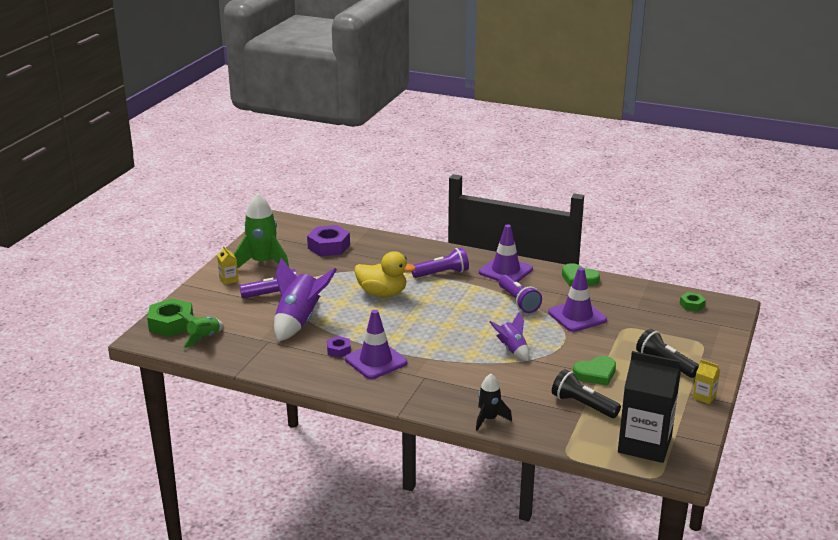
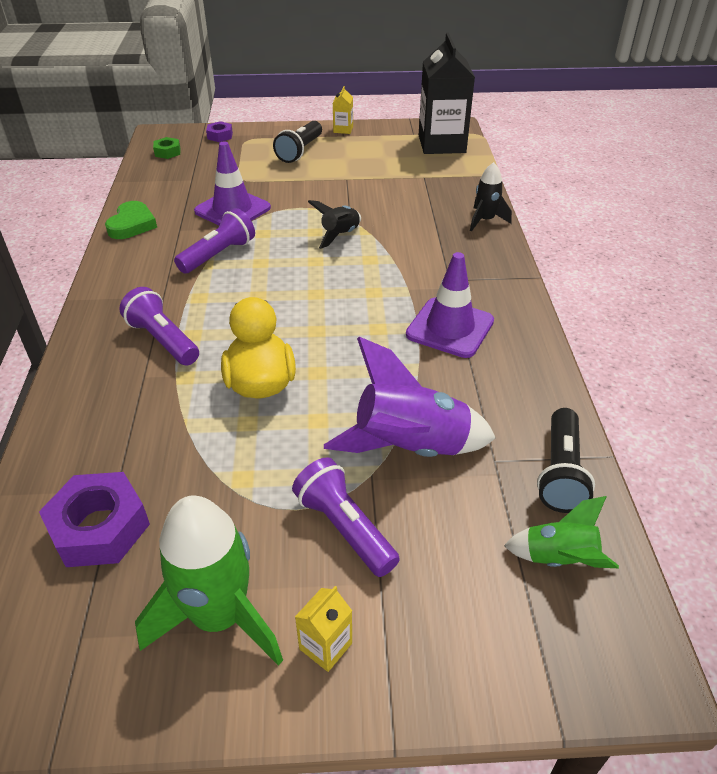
camera: 115 degrees left, 15 degrees up
green nut [147,298,193,337] -> none
purple nut [327,336,351,358] -> purple nut moved to [206,121,233,142]
purple traffic cone [479,224,533,282] -> none
purple rocket [489,312,530,361] -> black rocket [308,200,361,249]
black flashlight [552,369,621,418] -> black flashlight moved to [537,408,595,513]
green heart [573,356,616,386] -> none

